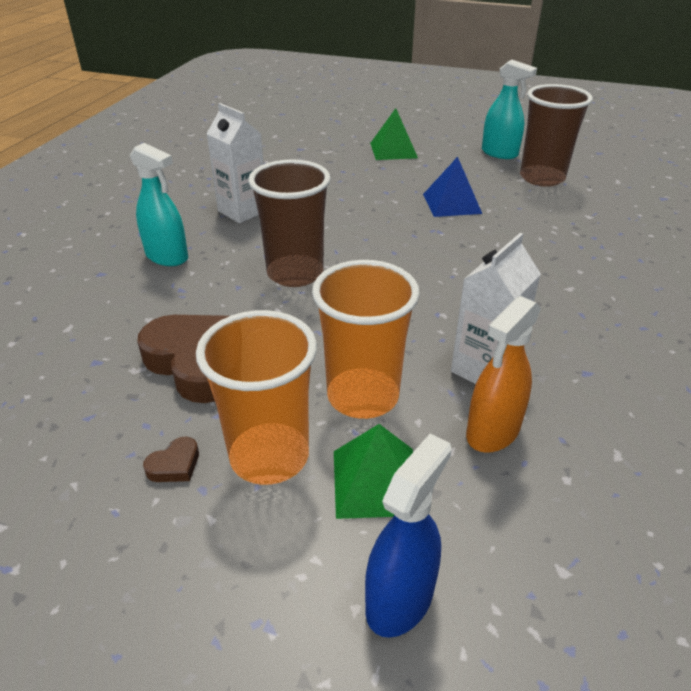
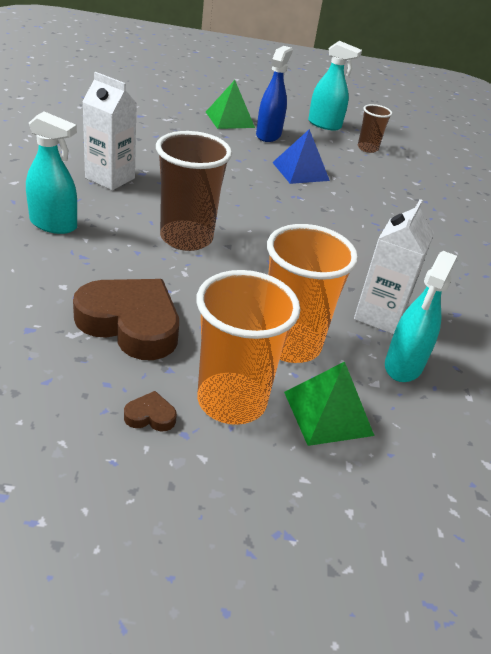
camera: 20 degrees left, 0 degrees up
brown heart [143,437,199,482] -> brown heart turned 120 degrees counterclockwise [124,391,177,431]
blue spray bottle [365,433,452,638] -> blue spray bottle moved to [256,46,293,142]
orange spray bottle [466,296,541,453] -> turquoise spray bottle [385,251,457,382]
brown cup [520,84,593,187] -> brown cup [358,104,392,153], size x0.55

